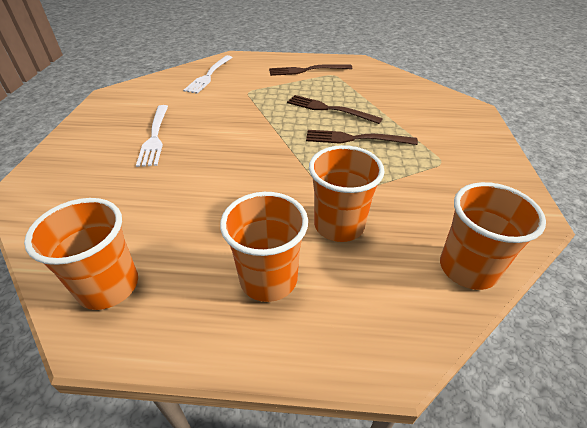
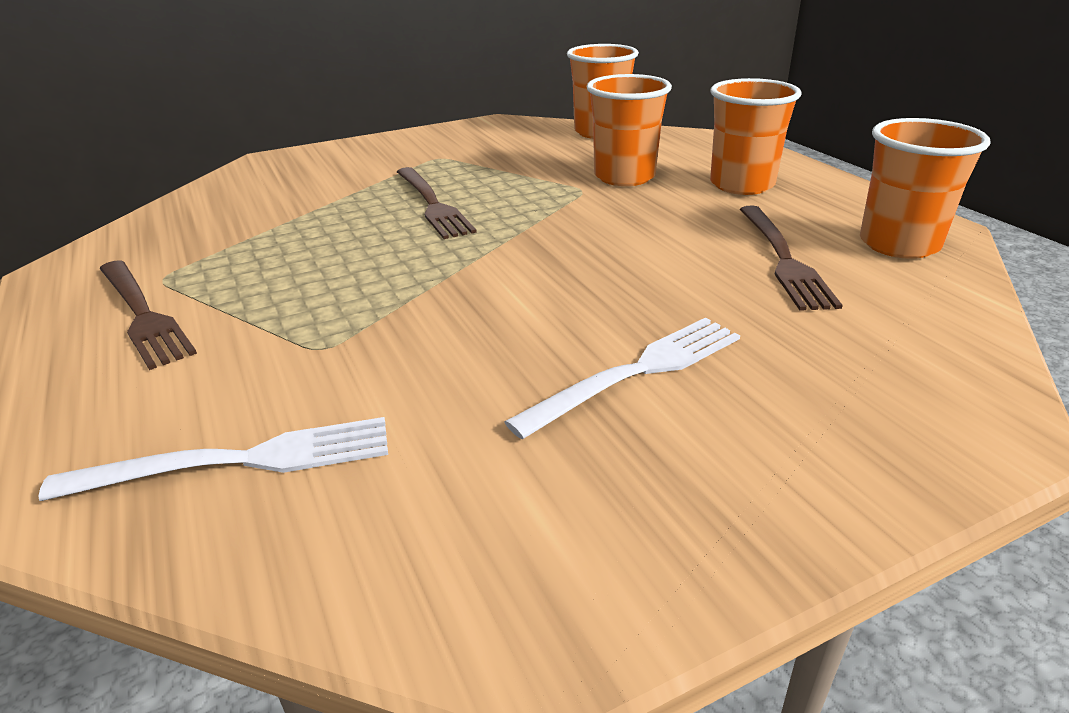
camera: 120 degrees left, 10 degrees down
brown fork [287,95,383,124] -> brown fork moved to [740,206,843,311]

